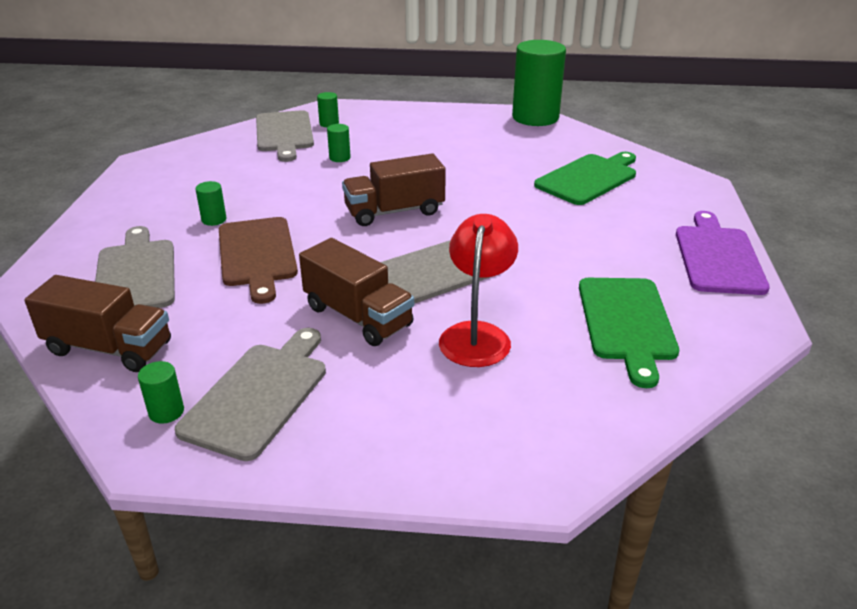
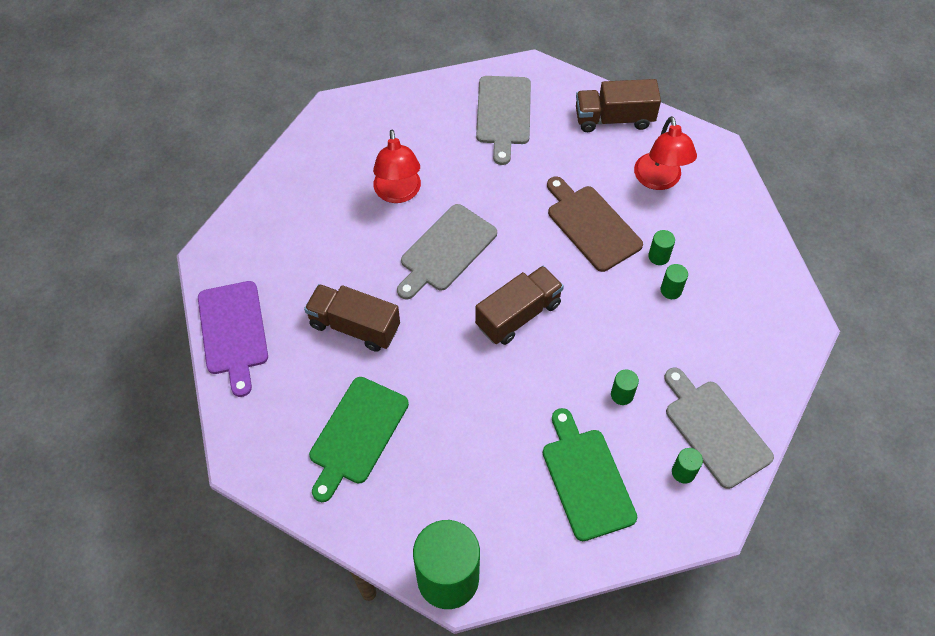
camera: 160 degrees right, 25 degrees up
grey cutting board [95,226,175,308] -> red lamp [634,116,697,190]
green cylinder [138,361,184,424] -> green cylinder moved to [660,264,688,299]
brown truck [299,238,414,346] -> brown truck moved to [304,284,400,352]
green cutting board [579,278,679,388] -> green cutting board moved to [543,408,637,541]

